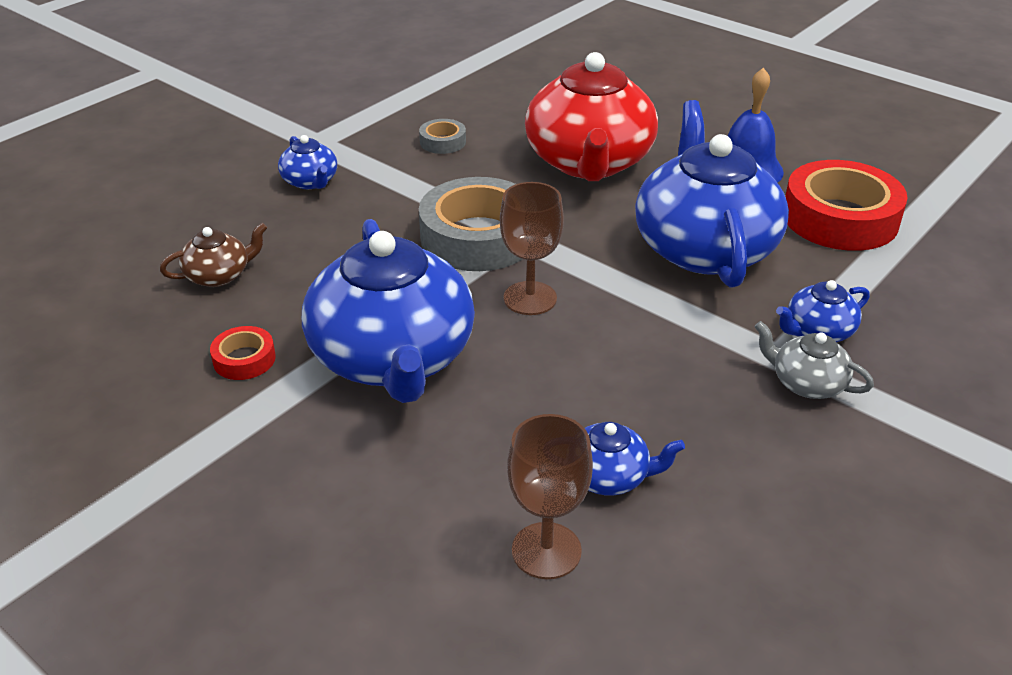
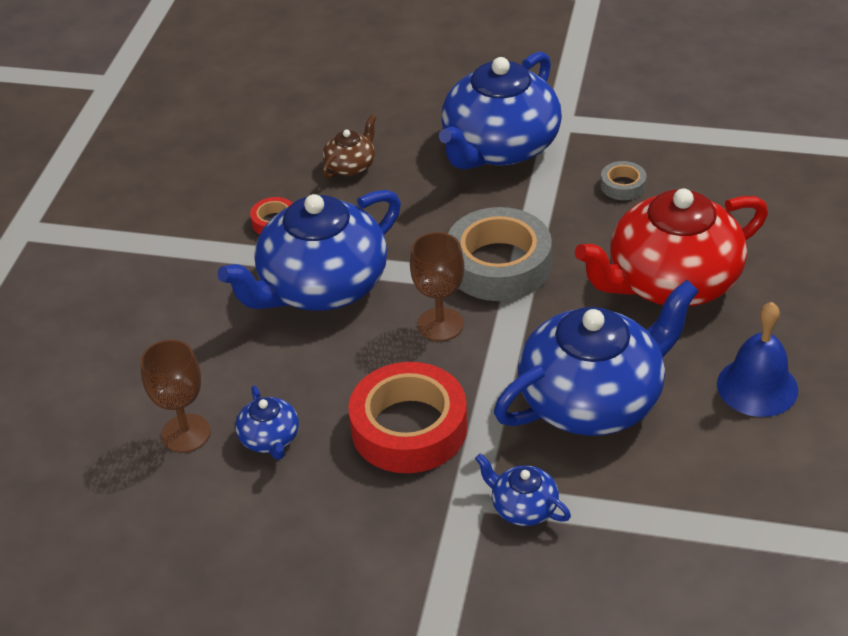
camera: 65 degrees right, 5 degrees up
brown teapot [160,223,267,287] -> brown teapot turned 90 degrees counterclockwise [323,115,376,178]
blue teapot [278,135,337,189] -> blue teapot [439,52,562,170], size x2.30
grey teapot [754,321,874,399] -> none
red tape [785,160,908,251] -> red tape moved to [348,362,467,473]

